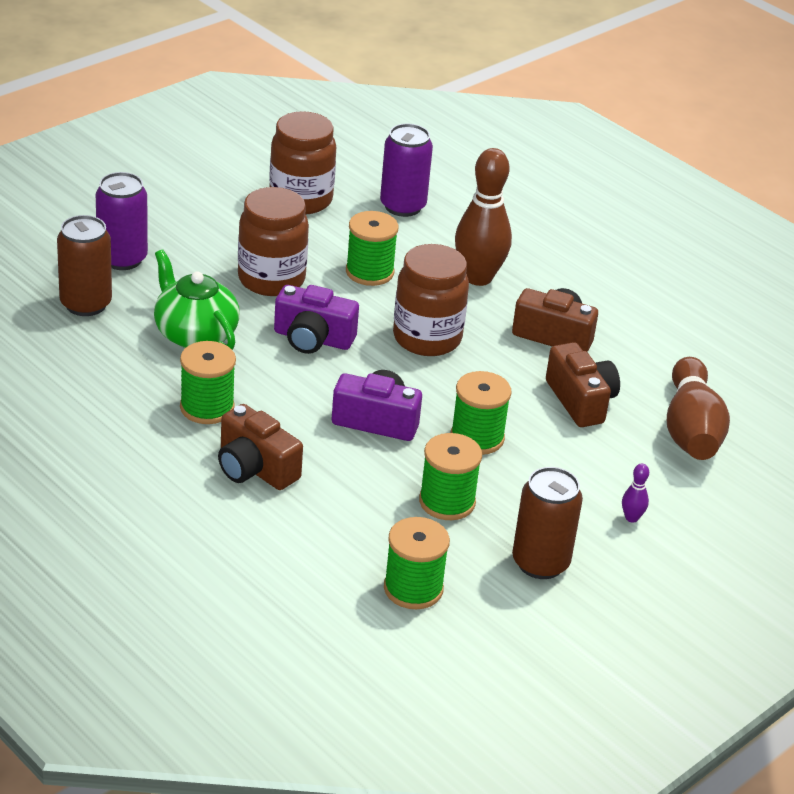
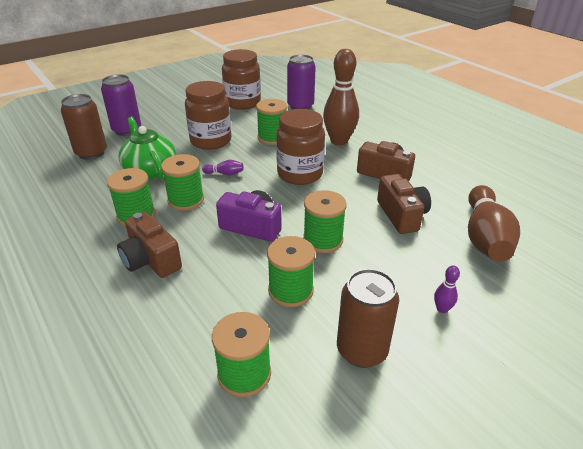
camera: 10 degrees right, 0 degrees up
purple camera [274,285,359,354] -> purple bowling pin [202,160,243,175]
none -> green spool [161,154,204,211]

